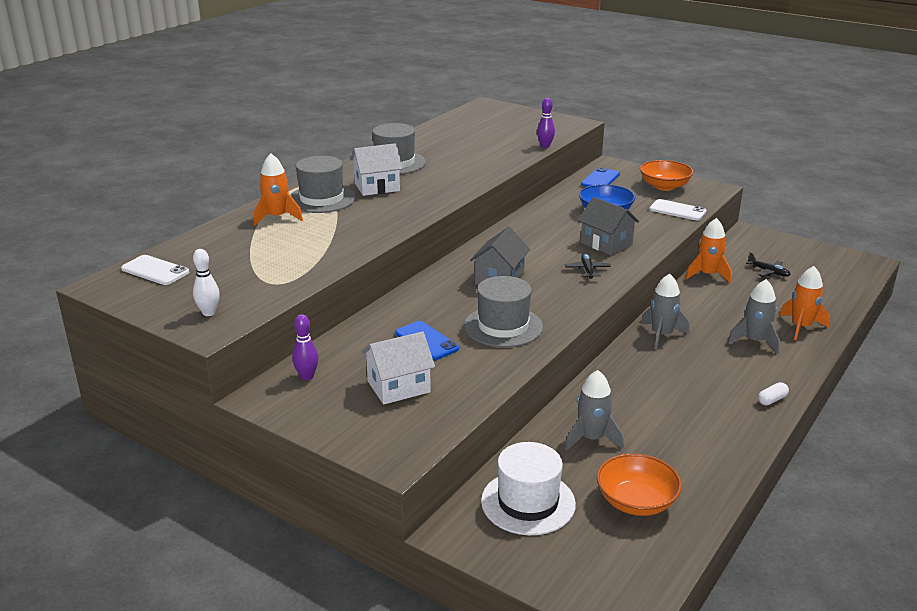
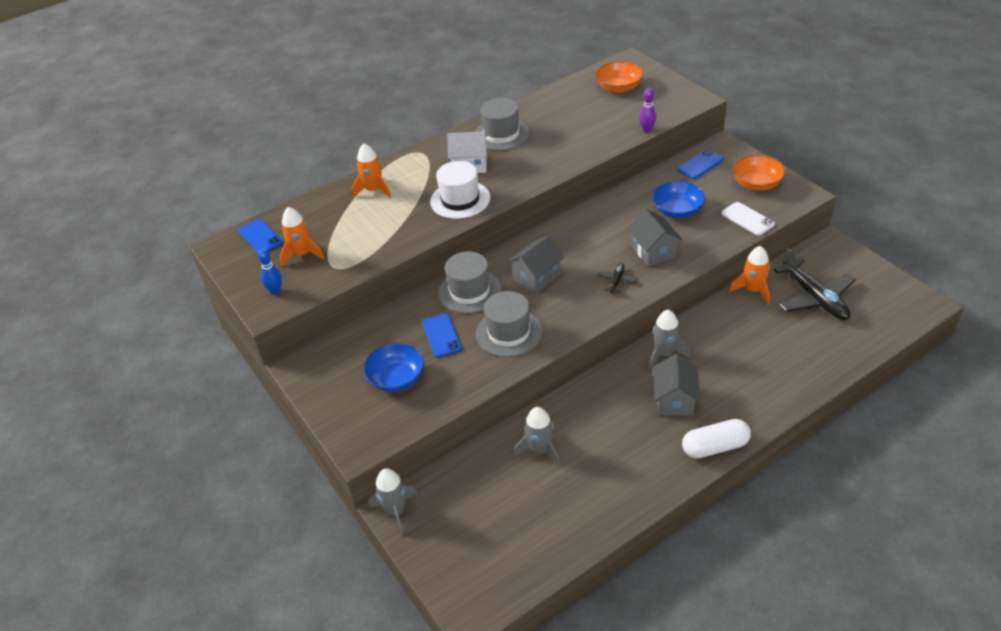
camera: 25 degrees right, 15 degrees up
white phone [121,255,189,285] -> blue phone [238,219,283,252]
white bowling pin [193,249,220,316] -> blue bowling pin [258,249,282,294]
grey hat [290,156,356,213] -> grey hat moved to [438,251,501,314]
purple bowling pin [292,314,319,380] -> none
white house [361,331,435,405] -> blue bowl [363,343,424,392]
white hat [481,442,576,535] -> white hat moved to [430,161,490,219]
orange bowl [597,453,682,516] -> orange bowl moved to [596,61,643,93]
grey rocket [727,279,780,354] -> grey rocket moved to [369,468,418,535]
black plane [746,252,791,277] -> black plane [773,248,856,320], size x2.18
white capsule [758,382,789,405] -> white capsule [682,419,751,459], size x2.09
orange rocket [779,266,830,340] -> orange rocket moved to [280,207,324,267]
none -> grey house [653,354,700,416]

